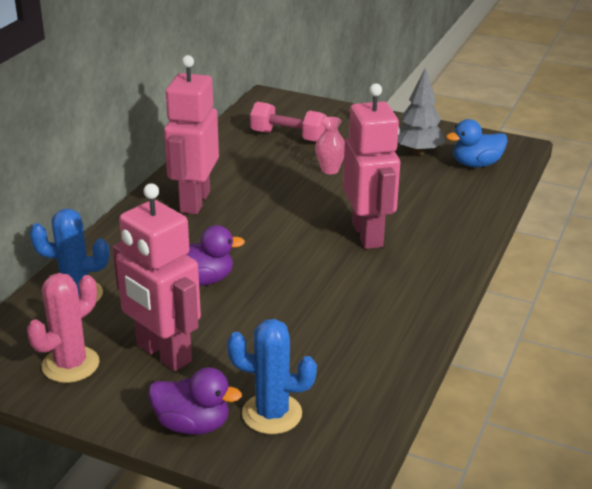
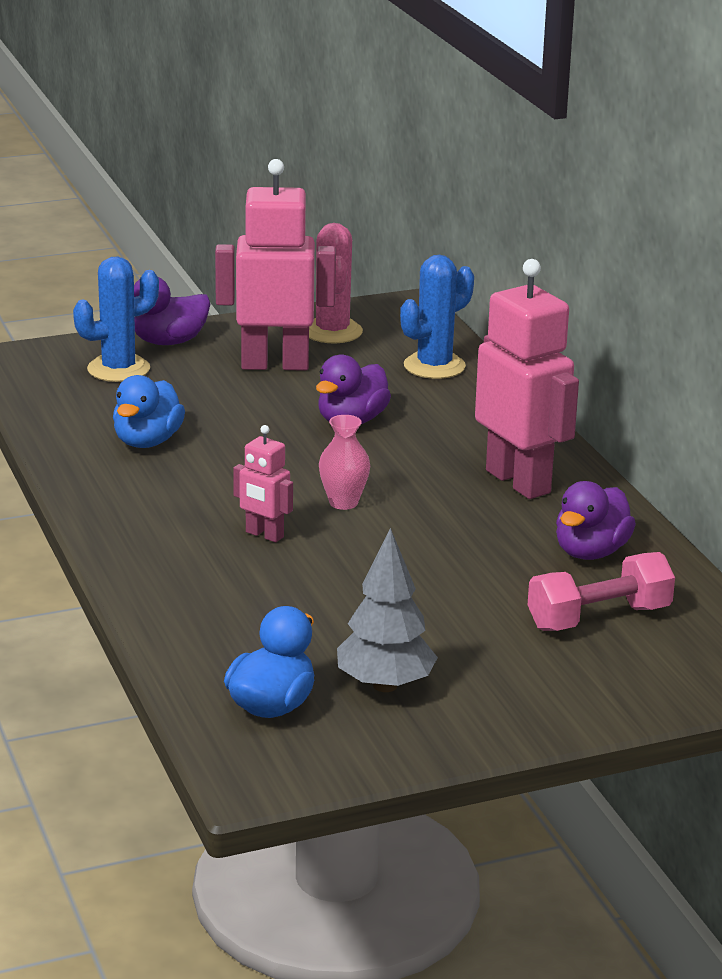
camera: 135 degrees right, 5 degrees down
pink vase [315,117,345,174] -> pink vase moved to [319,415,370,510]
pink robot [343,83,400,249] -> pink robot [233,425,293,542], size x0.49
none -> blue duck [113,375,185,448]
none -> purple duck [556,481,636,560]

